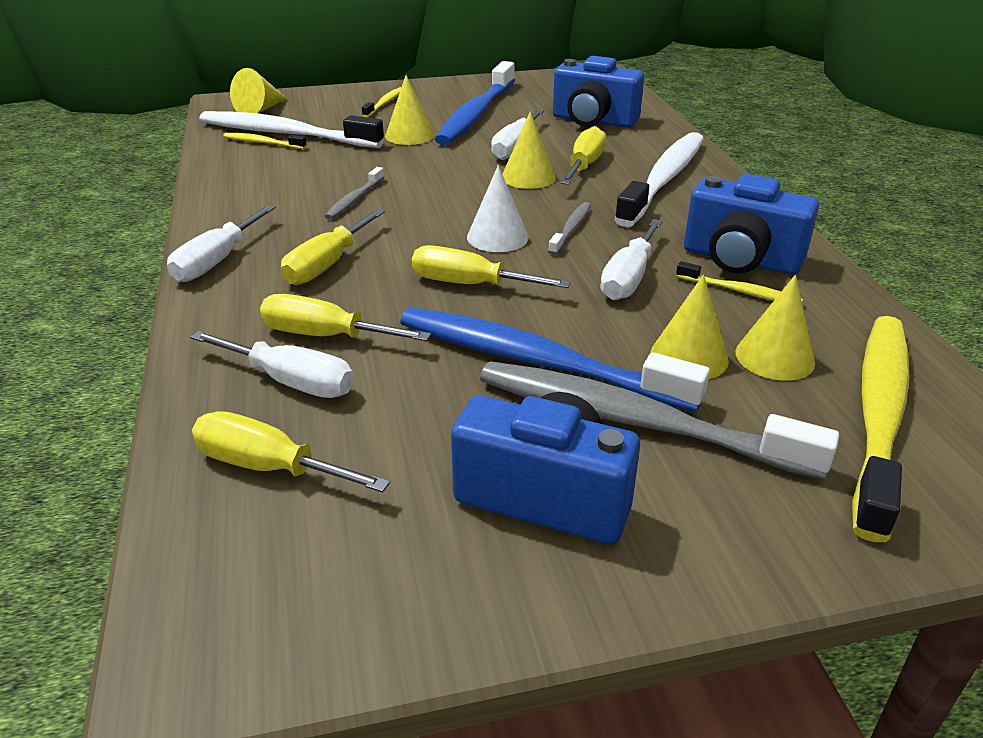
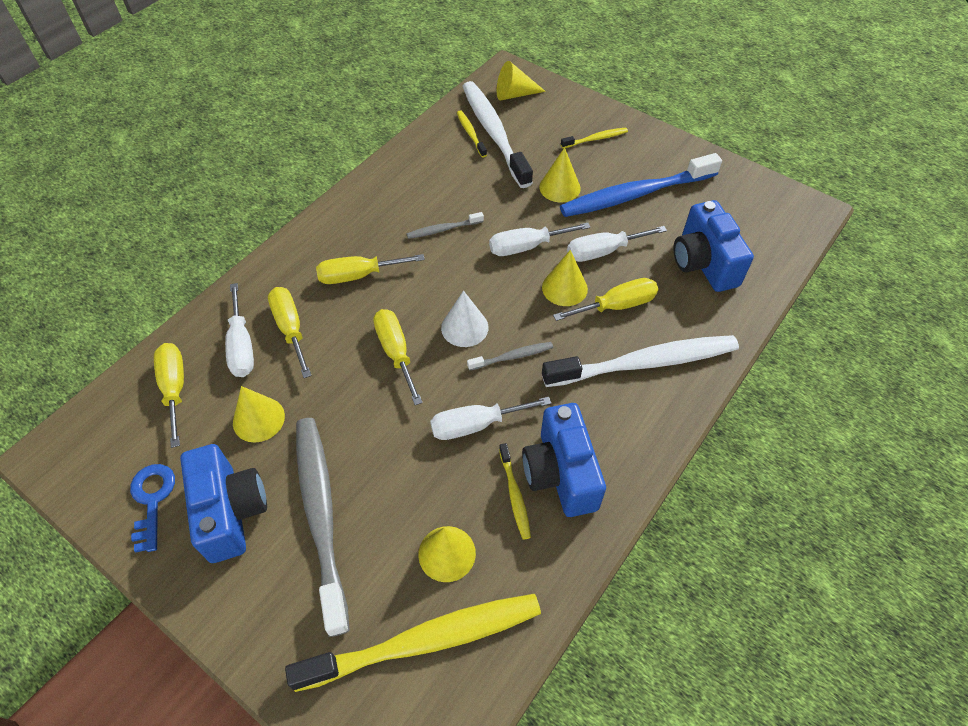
camera: 50 degrees right, 20 degrees up
white screwdriver [167,205,276,282] -> white screwdriver moved to [489,222,591,256]
blue toothbrush [400,307,710,412] -> none
yellow cone [651,274,729,379] -> yellow cone moved to [233,386,285,443]
none -> blue key [130,464,175,553]

